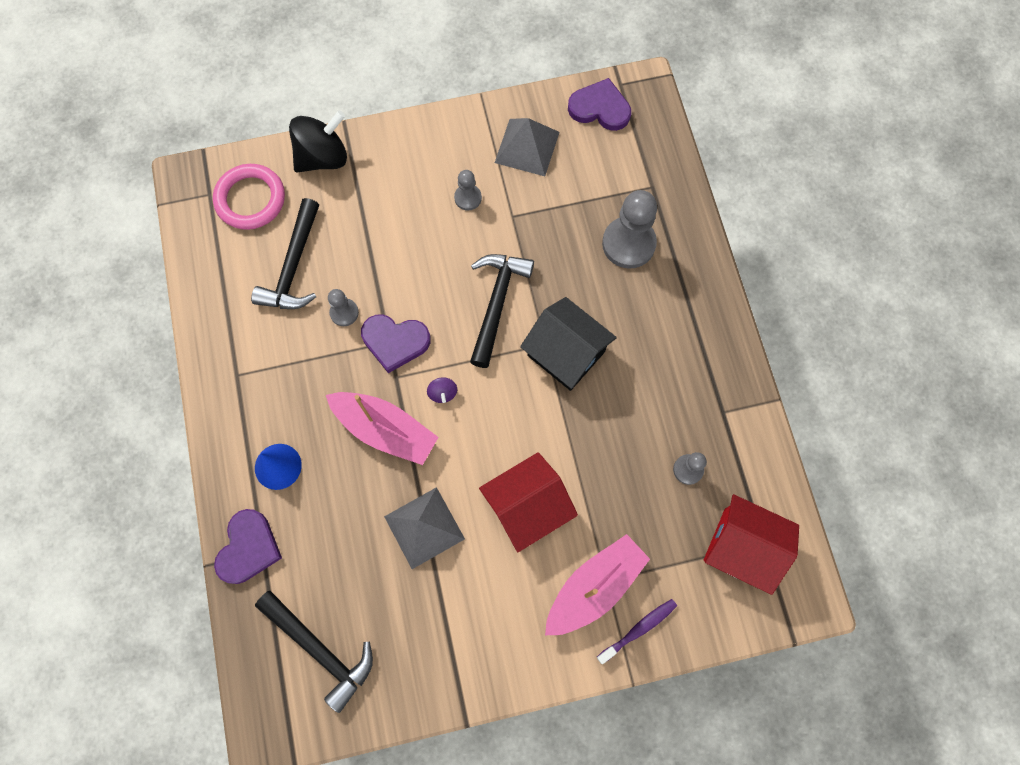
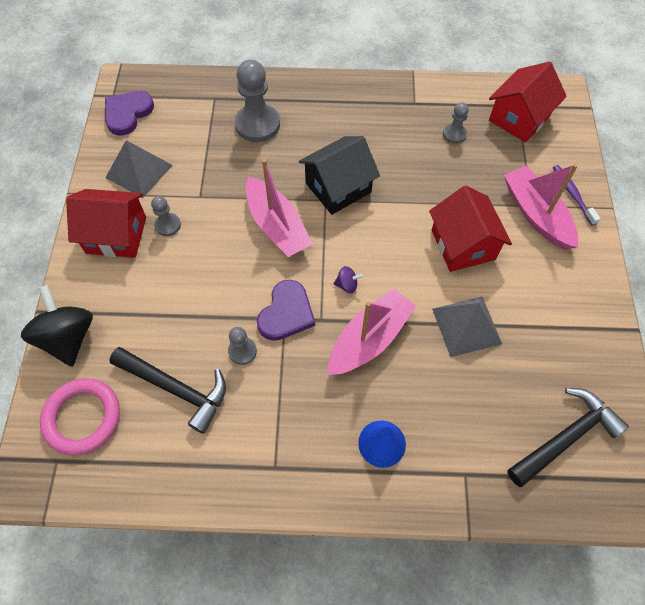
camera: 75 degrees left, 10 degrees down
purple heart [214,509,282,584] -> none
black hammer [470,254,534,368] -> pink boat [246,159,312,257]
none -> red house [66,189,146,258]

